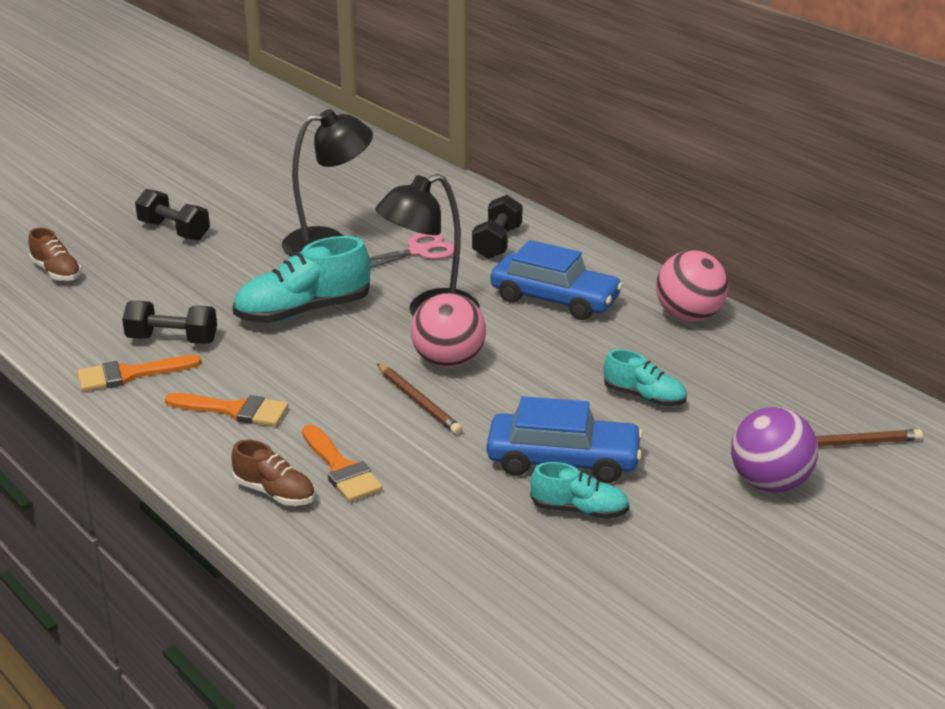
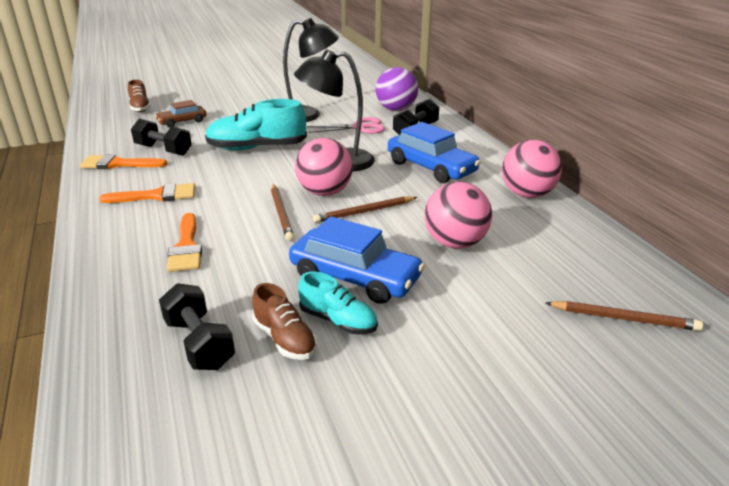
camera: 20 degrees right, 0 degrees up
black dumbbell [135,189,210,241] -> black dumbbell moved to [159,283,235,370]
orange brush [165,393,289,426] -> orange brush turned 45 degrees counterclockwise [99,183,195,203]
brown shoe [232,440,315,506] -> brown shoe moved to [252,283,317,360]
turquoise shoe [604,349,687,406] -> pink ball [425,182,492,249]
purple ball [731,407,818,493] -> purple ball moved to [376,67,418,111]
none -> brown car [155,100,206,128]
none -> brown pencil [313,196,417,223]

